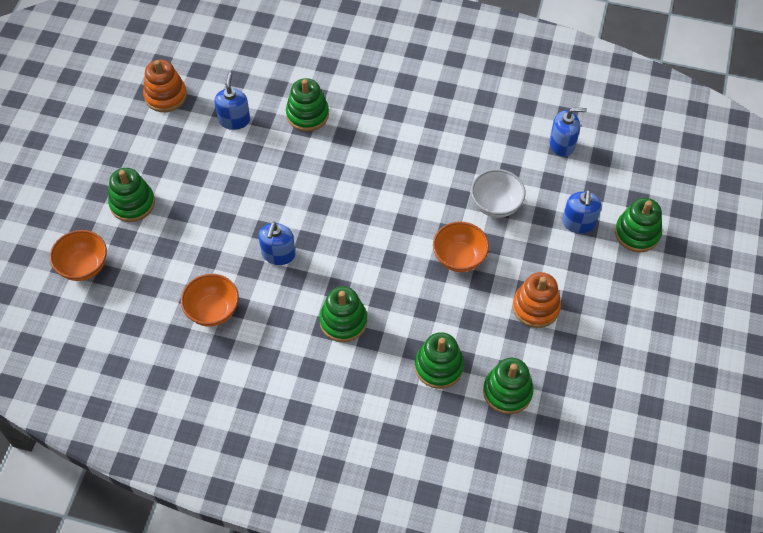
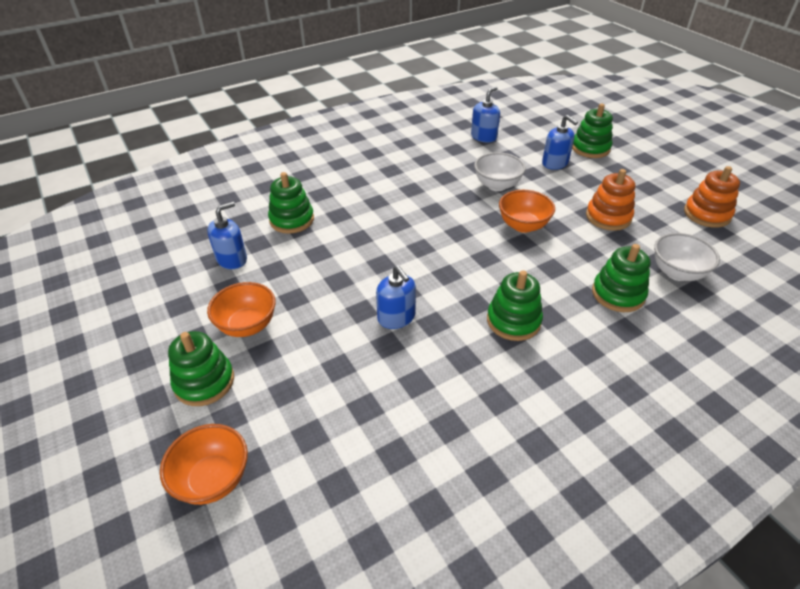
camera: 45 degrees left, 15 degrees down
orange stacking toy [143,60,187,112] -> orange stacking toy moved to [684,166,740,228]
orange bowl [181,274,239,327] -> orange bowl moved to [207,282,276,337]
blue soap dispenser [215,73,250,130] -> blue soap dispenser turned 90 degrees clockwise [207,202,247,269]
green stacking toy [483,358,534,414] -> white bowl [654,233,720,281]

